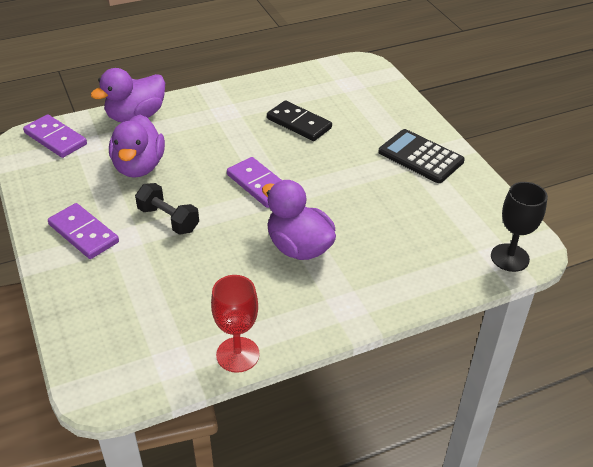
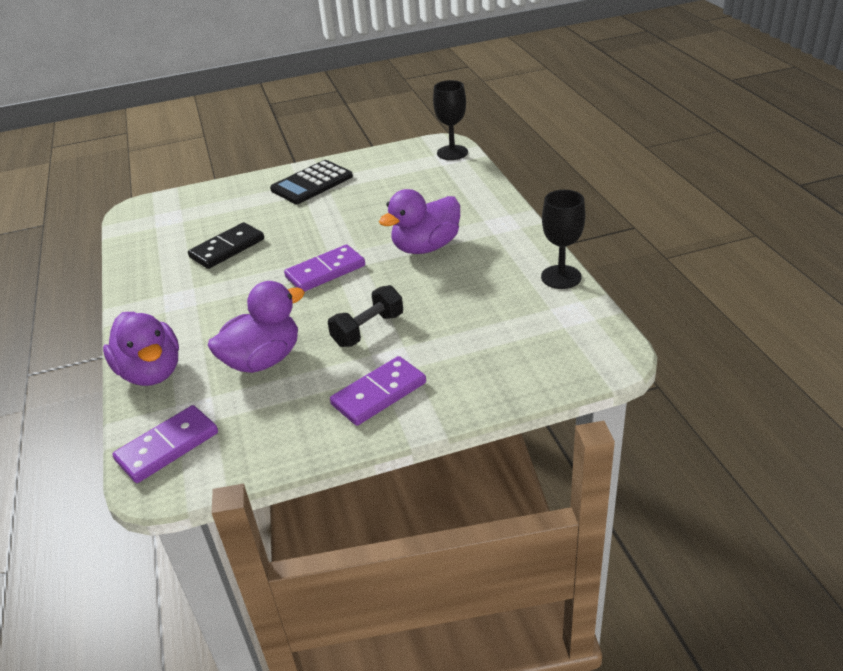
camera: 80 degrees left, 5 degrees down
purple duck [109,115,165,178] -> purple duck turned 45 degrees counterclockwise [208,281,305,373]
red goblet [211,275,259,373] -> black goblet [541,190,585,289]

